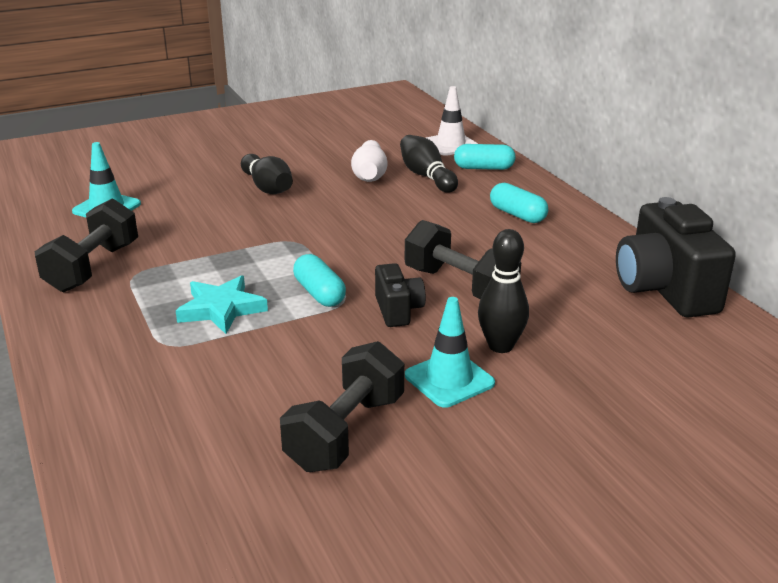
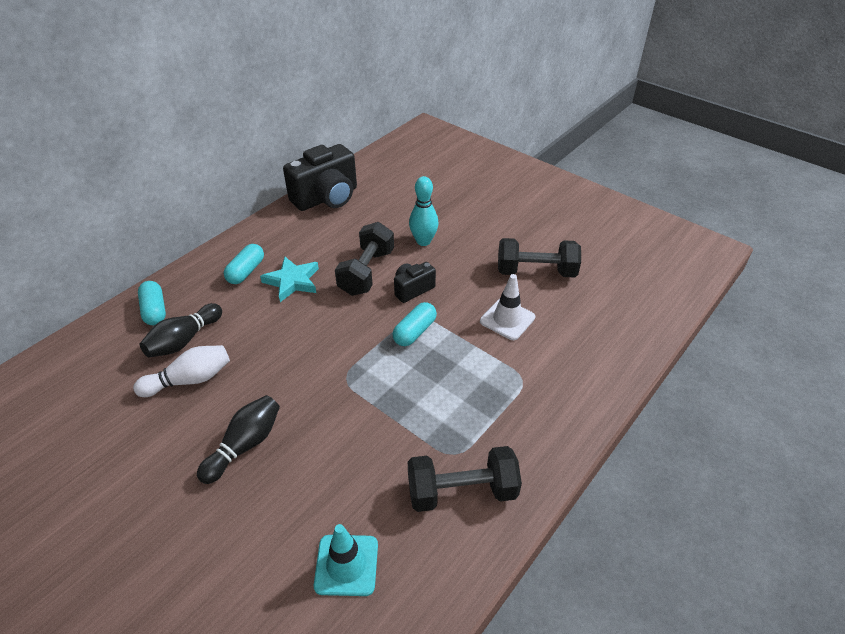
camera: 115 degrees left, 15 degrees up
turquoise star [176,275,268,334] -> turquoise star moved to [260,256,319,302]
turquoise traffic cone [405,297,495,408] -> none
white traffic cone [426,86,478,156] -> white traffic cone moved to [480,274,535,340]
black bowling pin [478,229,529,353] -> turquoise bowling pin [409,176,439,246]

